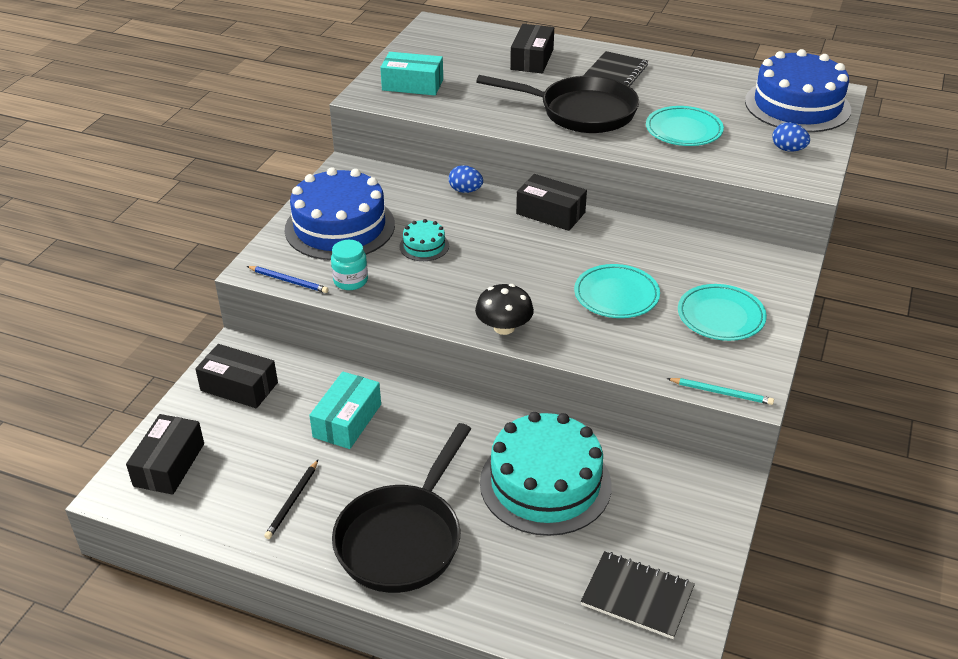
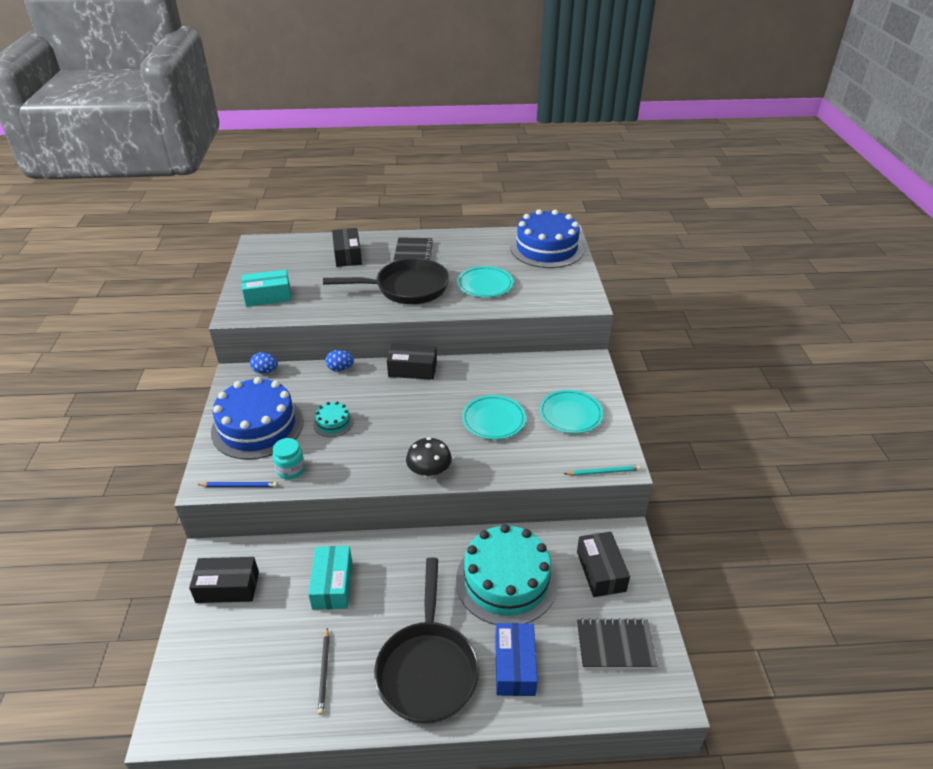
camera: 25 degrees left, 0 degrees up
black box [126,414,204,495] -> black box moved to [577,532,630,597]
blue egg [773,123,810,152] -> blue egg moved to [250,352,278,374]
none -> blue box [495,623,537,696]

